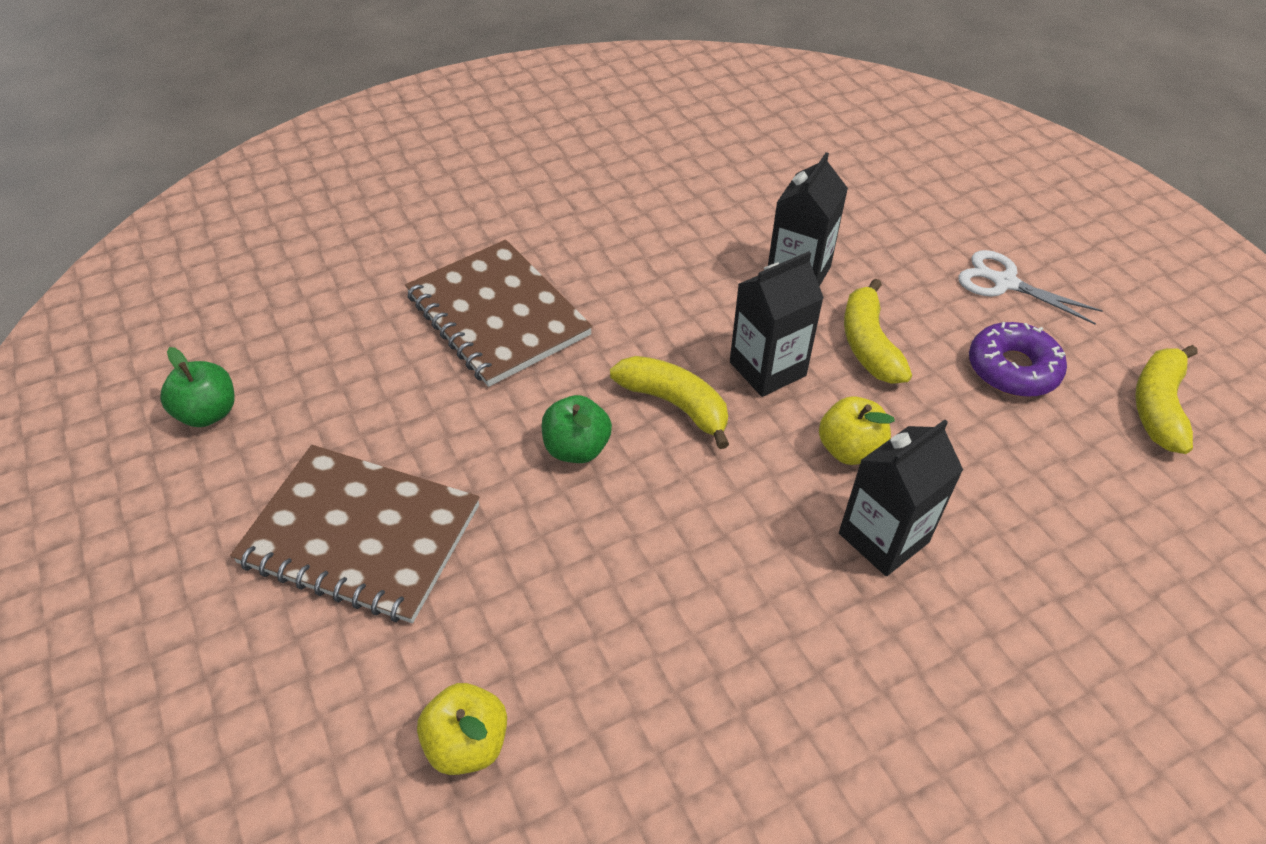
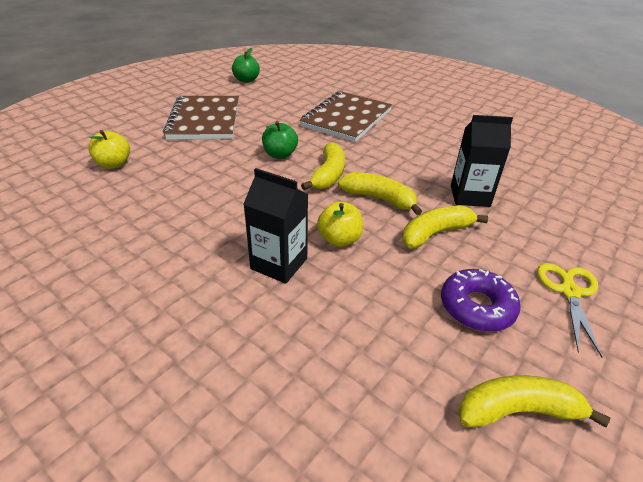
camera: 65 degrees right, 10 degrees down
black carton [730,251,824,397] -> yellow banana [338,172,422,215]
white scissors [958,250,1103,325] -> yellow scissors [537,263,602,357]

